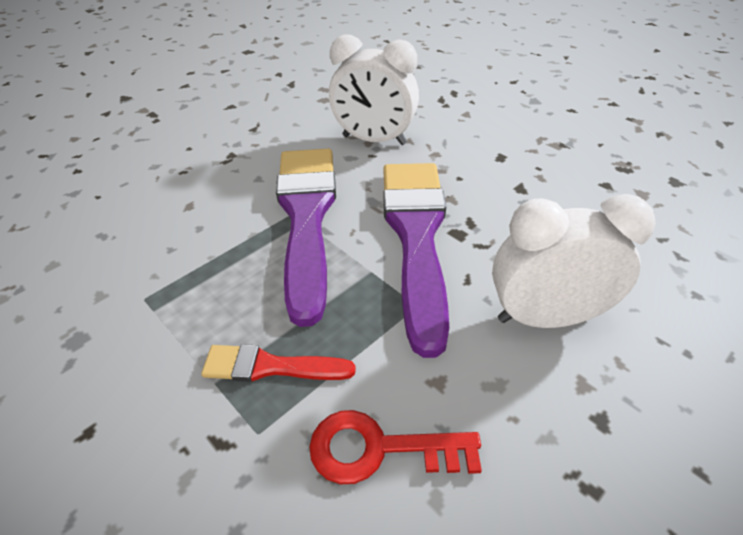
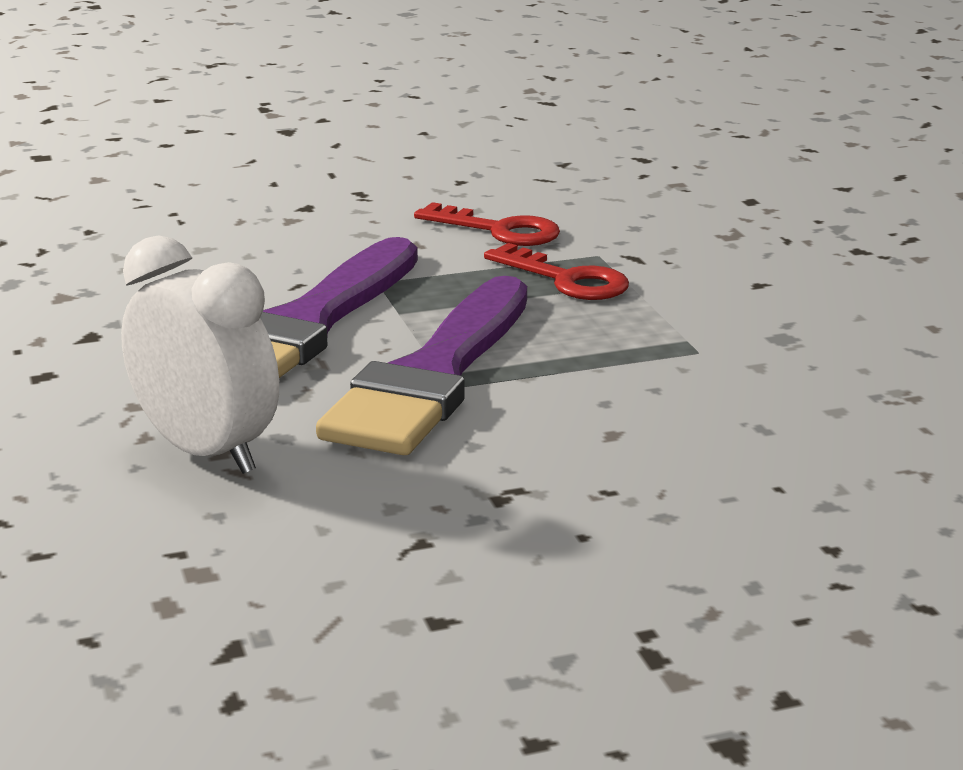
camera: 155 degrees left, 20 degrees down
red brush [201,344,356,382] -> red key [484,243,629,300]
white clock [492,194,656,328] -> none

